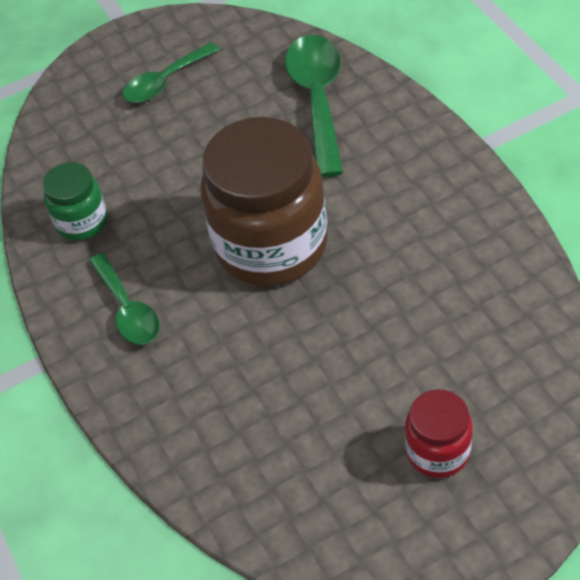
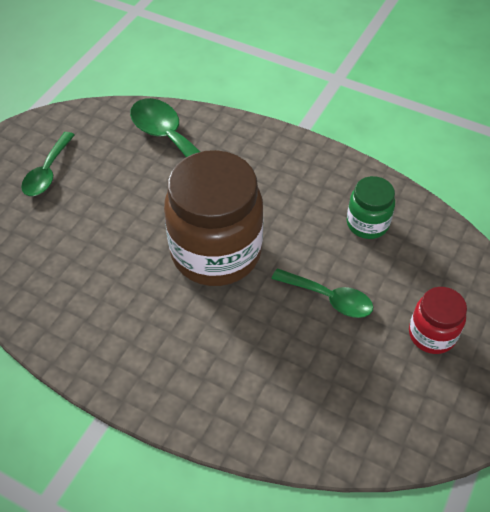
camera: 40 degrees left, 0 degrees up
green jar [43,162,107,240] -> green jar moved to [347,176,395,239]
green spoon [89,253,160,345] -> green spoon moved to [272,268,373,318]

